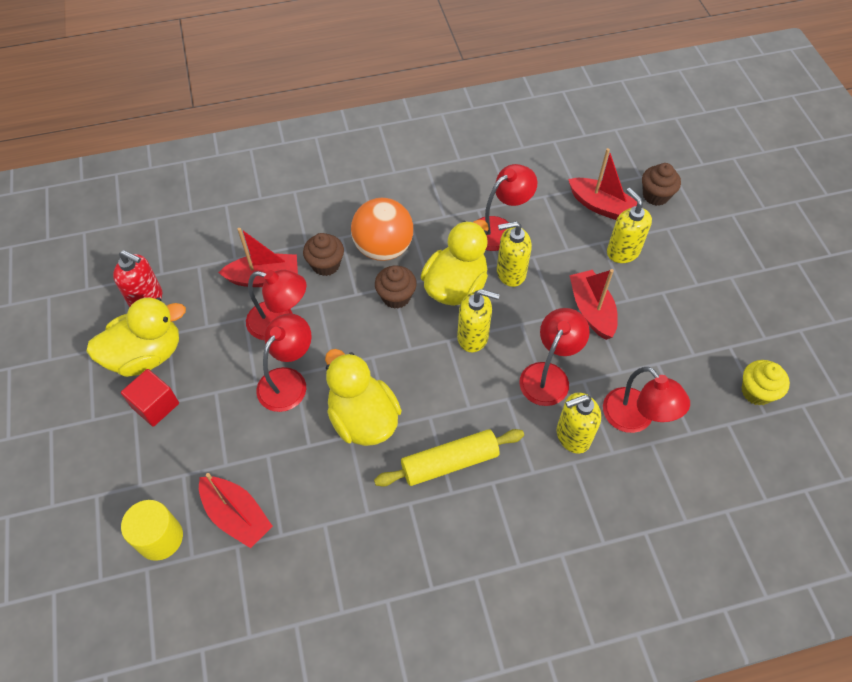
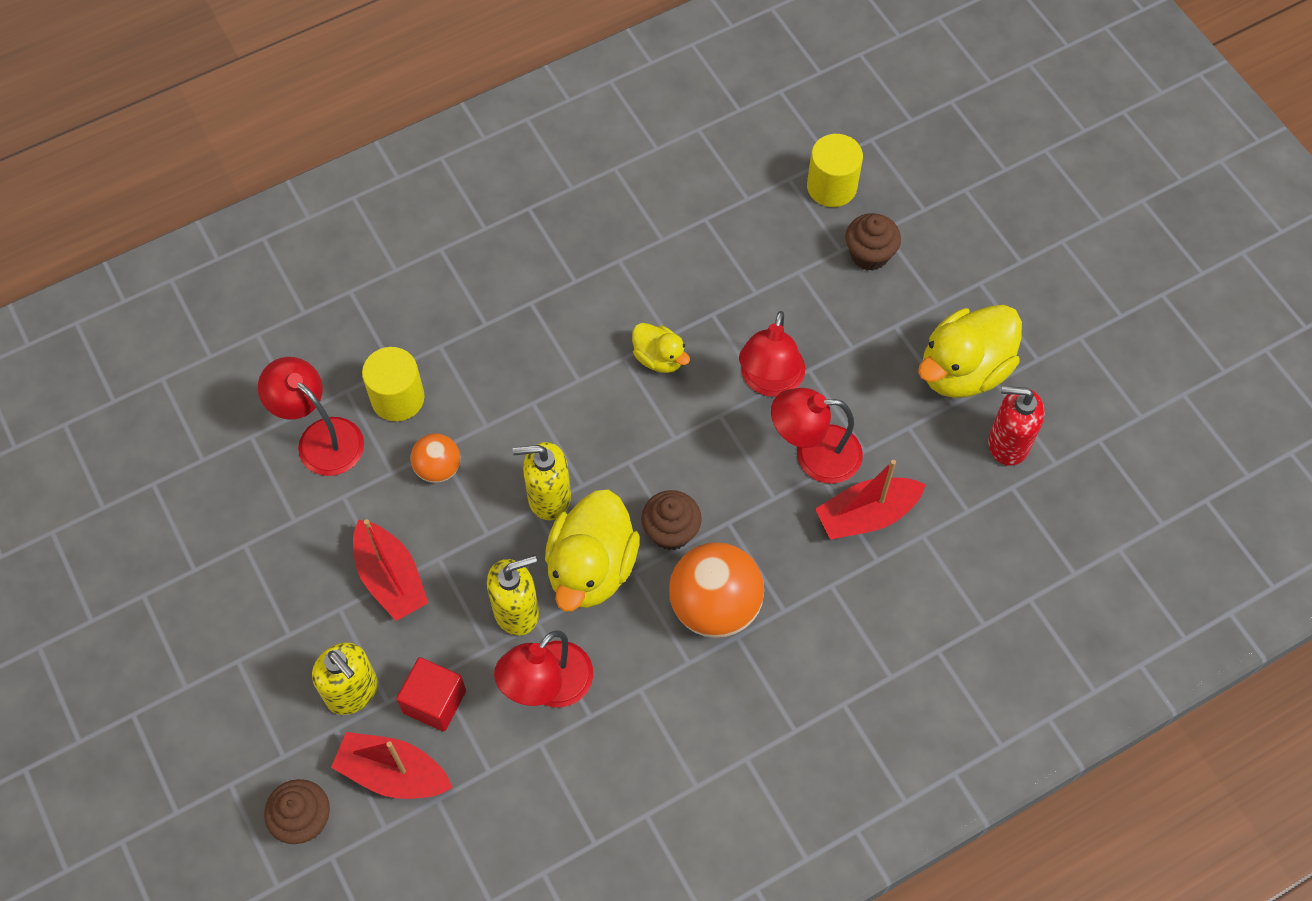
camera: 165 degrees right, 5 degrees up
red cube [121,369,179,427] -> red cube moved to [396,657,466,732]
red boat [199,473,273,548] -> none
brown cupcake [303,233,344,276] -> brown cupcake moved to [845,213,901,271]
yellow duck [325,349,402,446] -> yellow duck [632,323,690,373], size x0.54
yellow rolling pin [374,429,524,487] -> none
red lamp [519,308,590,406] -> orange ball [410,434,460,483]
yellow soap dispenser [557,392,601,454] -> yellow cylinder [362,347,425,421]
yellow cupcake [742,360,790,406] -> none

